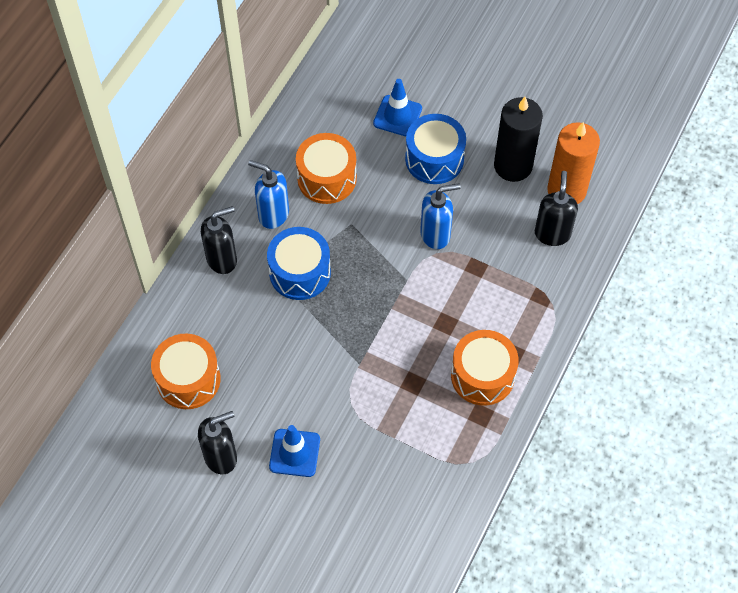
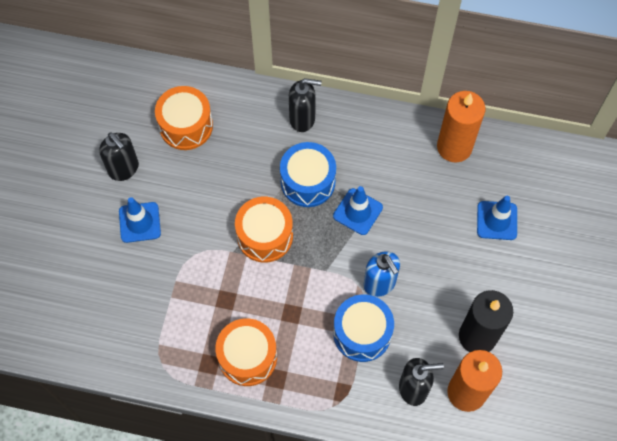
camera: 75 degrees right, 5 degrees up
black soap dispenser [201,206,237,274] -> black soap dispenser turned 45 degrees counterclockwise [289,78,322,132]
blue soap dispenser [248,160,289,229] -> none
orange drum [296,133,357,204] -> orange drum moved to [235,197,293,263]
blue drum [405,114,466,184] -> blue drum moved to [333,294,394,362]
none -> blue traffic cone [333,186,383,235]
none -> orange candle [437,91,485,163]

